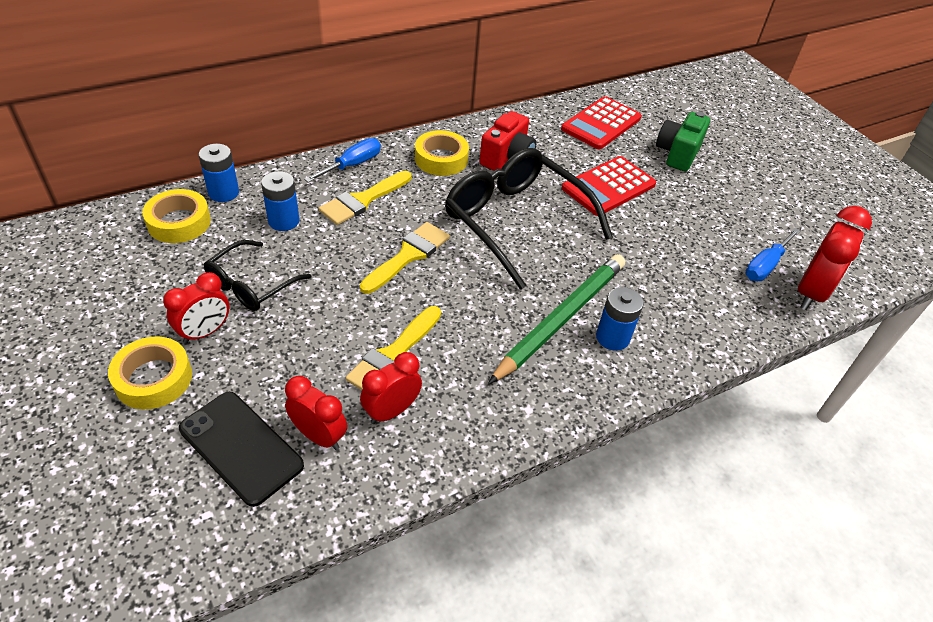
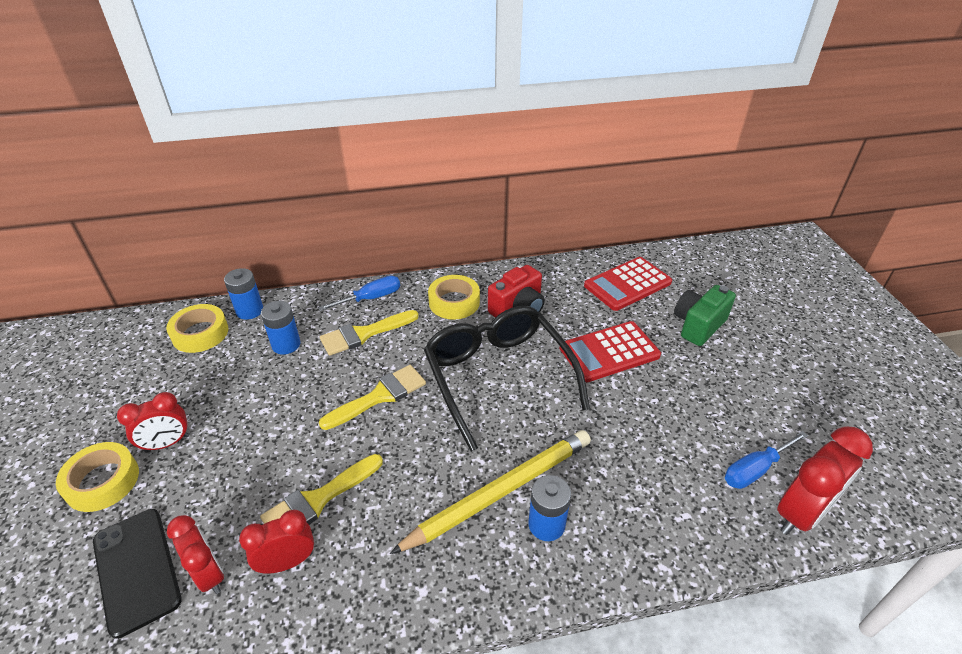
camera: 20 degrees right, 5 degrees down
black glasses [204,240,311,311] -> none
green pencil [488,254,625,384] -> yellow pencil [390,430,591,554]

